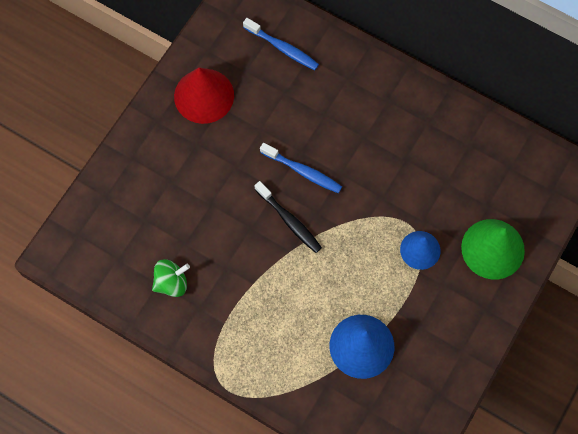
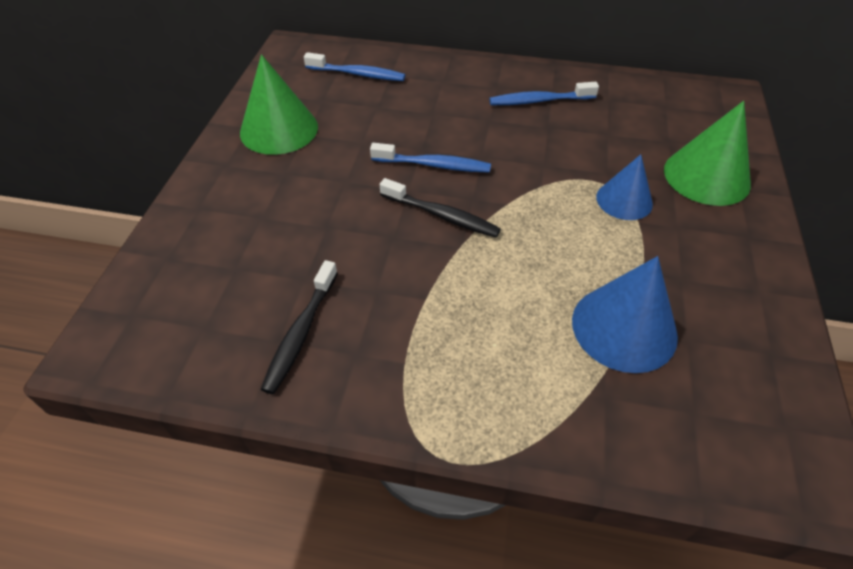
camera: 20 degrees left, 20 degrees down
green spinning top [152,259,190,297] -> black toothbrush [261,260,338,394]
red cone [174,67,234,124] -> green cone [240,54,318,155]
none -> blue toothbrush [489,82,599,105]

